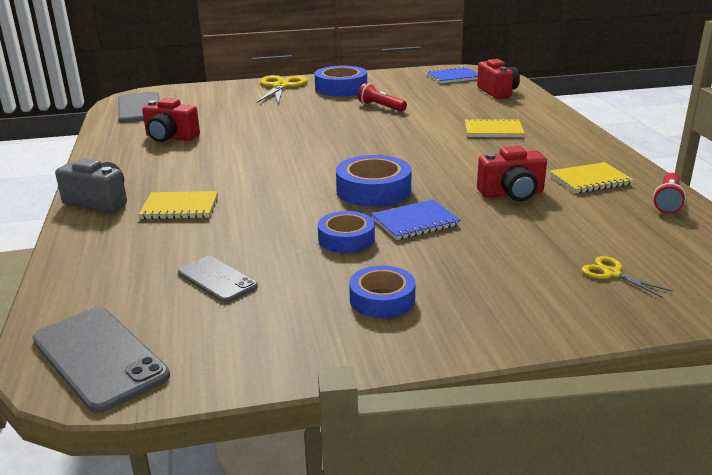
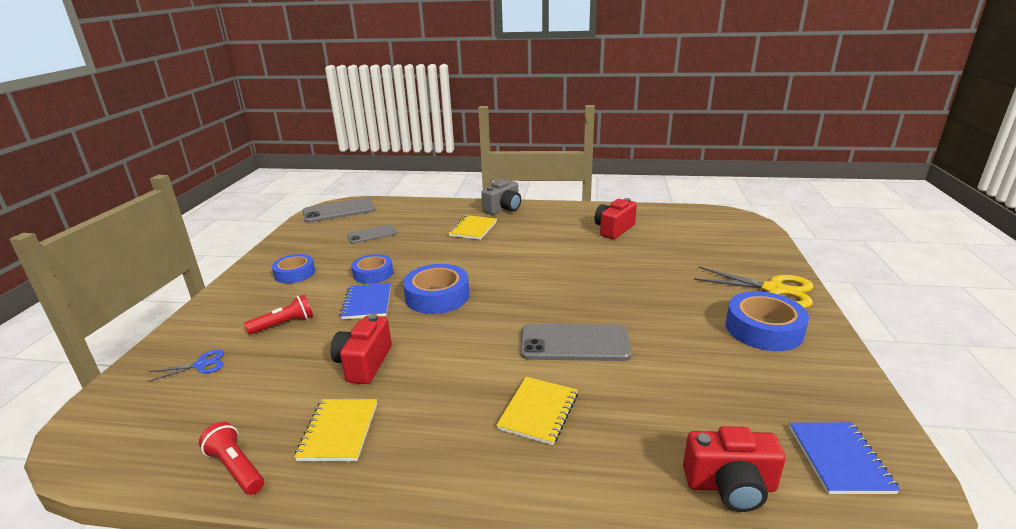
camera: 110 degrees right, 0 degrees up
grey phone [118,92,160,123] -> grey phone moved to [520,324,632,361]
red flashlight [358,83,407,112] -> red flashlight moved to [244,294,313,335]
yellow scissors [581,256,673,298] -> blue scissors [147,350,224,382]

